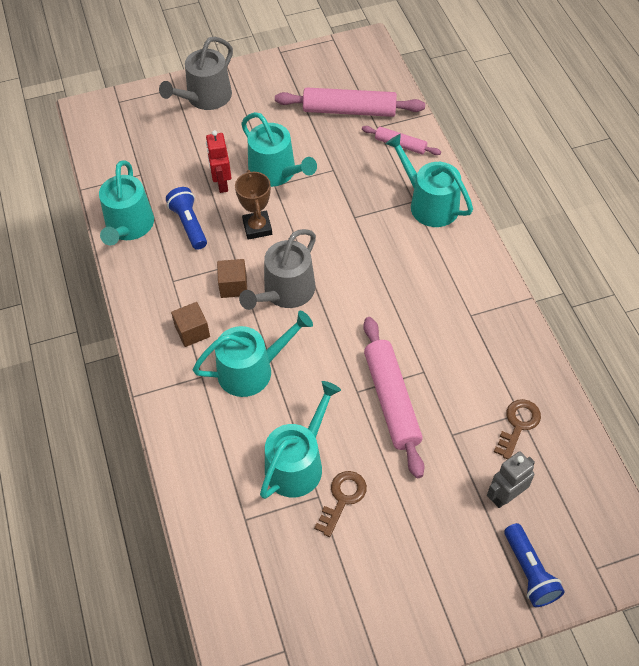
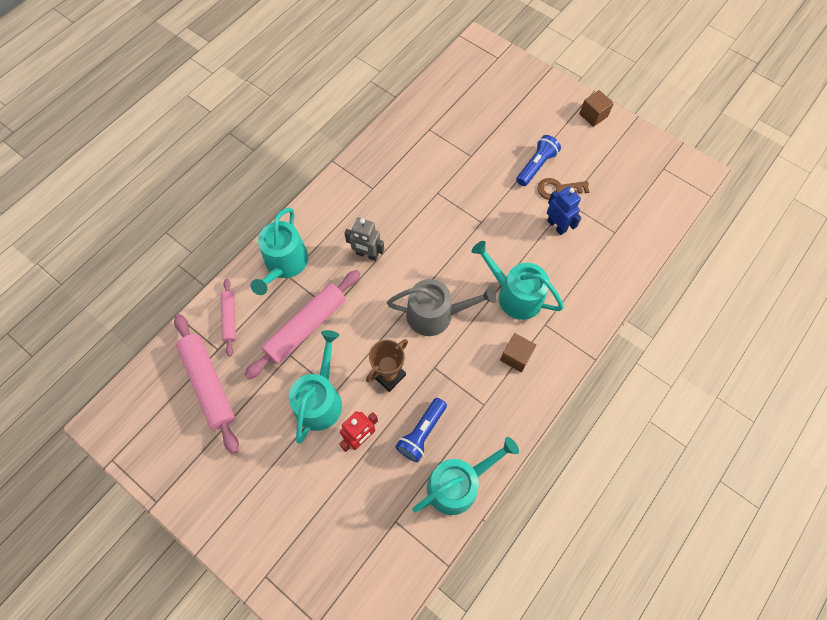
camera: 125 degrees left, 10 degrees up
grey watering can [159,37,233,110] -> none
brown cube [217,259,247,298] -> brown cube moved to [579,90,614,127]
turquoise watering can [260,381,341,499] -> blue robot [547,186,582,235]
pink rolling pin [363,317,425,478] -> pink rolling pin moved to [245,270,361,379]
grey robot [487,451,535,508] -> grey robot moved to [344,217,384,261]
brown key [494,399,541,460] -> none
blue flashlight [504,523,565,607] -> blue flashlight moved to [516,135,561,186]

